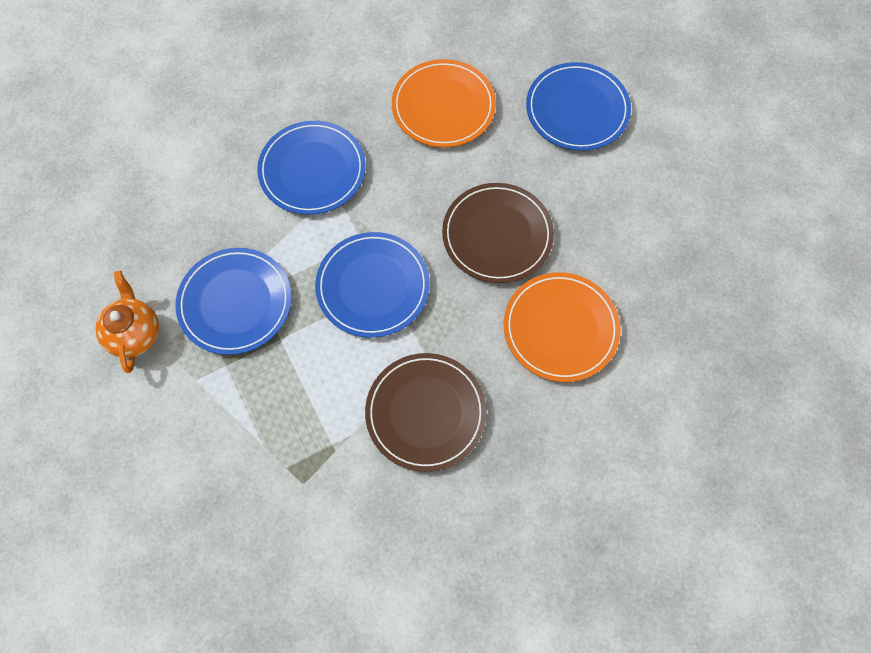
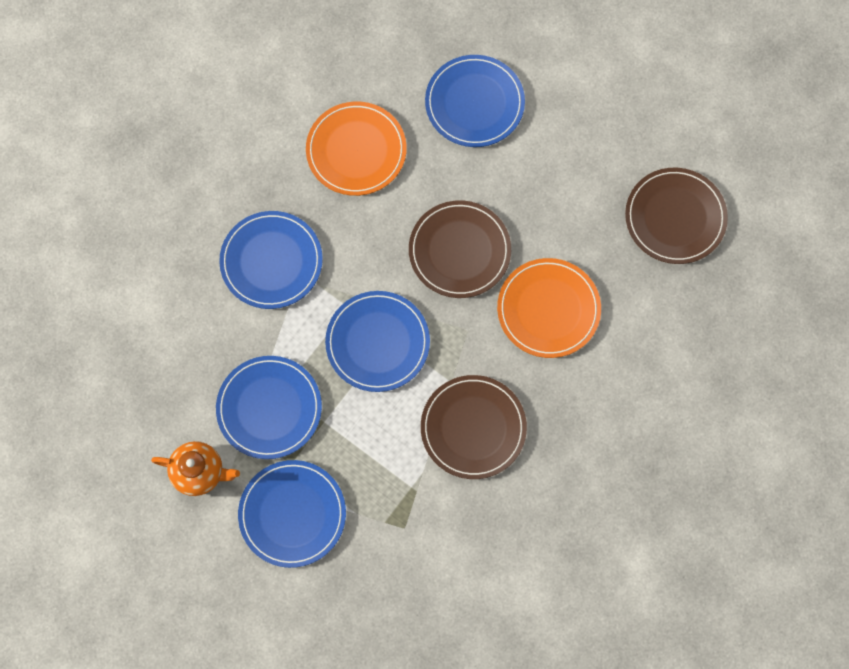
camera: 25 degrees left, 5 degrees up
orange teapot [95,271,159,373] -> orange teapot turned 135 degrees clockwise [151,441,240,496]
none -> blue plate [238,460,346,568]
none -> brown plate [625,168,728,264]

